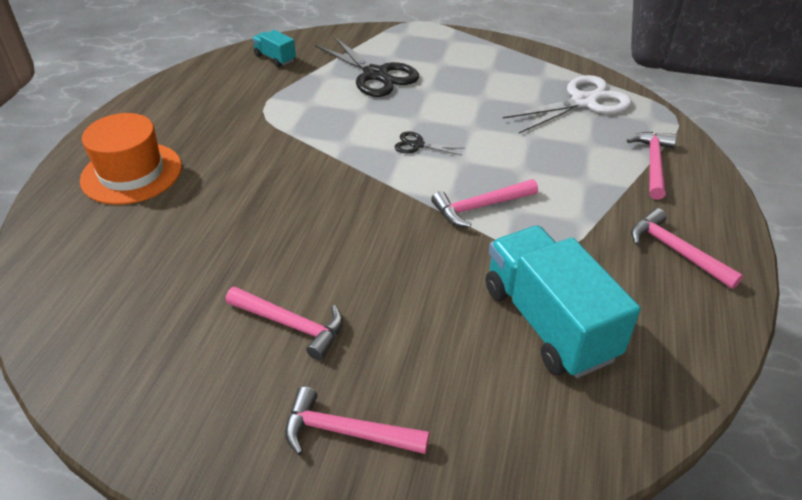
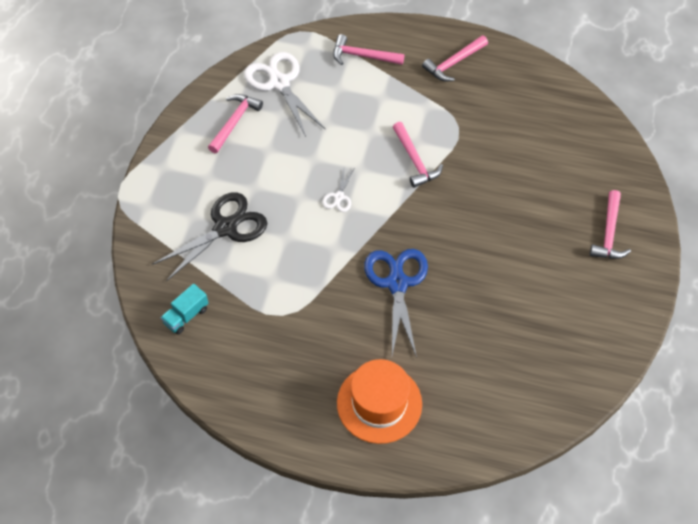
camera: 90 degrees left, 15 degrees up
pink hammer [226,287,343,360] -> pink hammer moved to [208,94,263,153]
black scissors [395,131,463,155] -> white scissors [322,167,355,212]
turquoise truck [486,225,641,378] -> none
none -> blue scissors [364,249,428,358]

